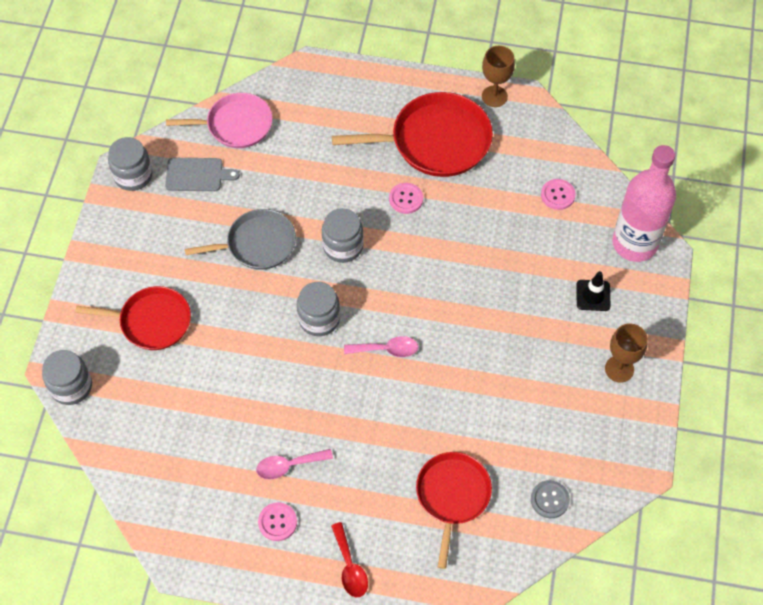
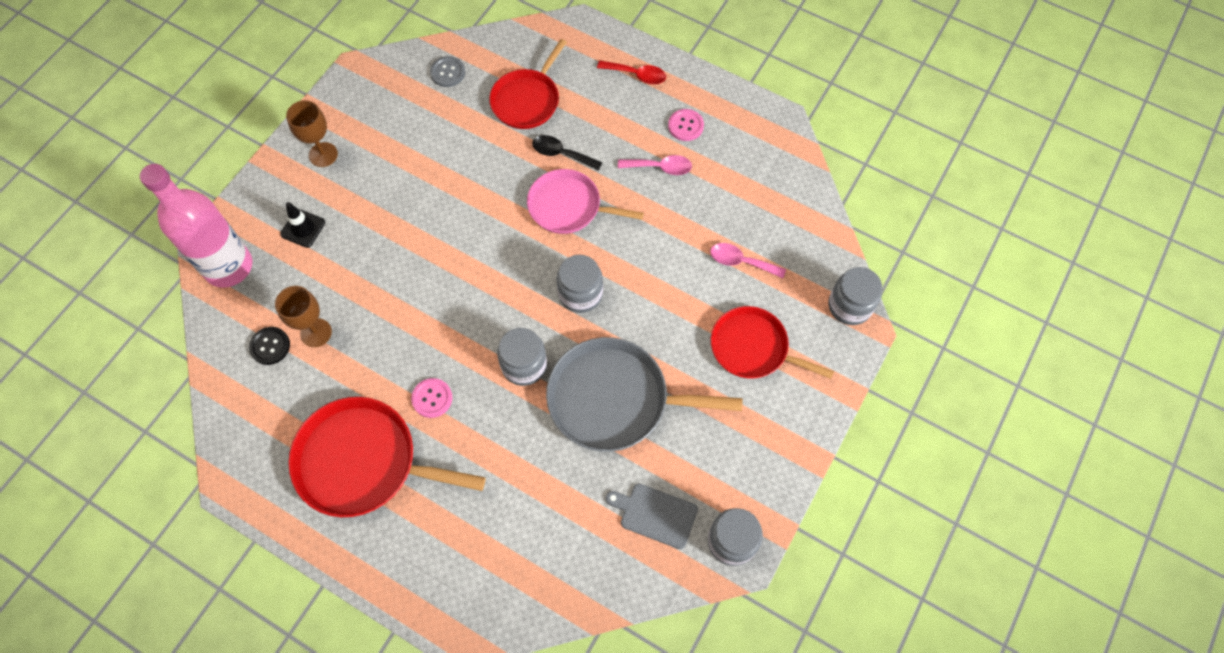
camera: 160 degrees left, 5 degrees up
pink pan [166,93,273,148] -> pink pan moved to [527,169,644,234]
grey pan [185,209,296,270] -> grey pan [546,337,743,452], size x1.50
red spoon [331,522,368,597] -> red spoon turned 105 degrees clockwise [597,60,666,84]
pink spoon [344,336,418,357] -> pink spoon moved to [710,243,786,278]
brown goblet [482,46,515,107] -> brown goblet moved to [275,286,332,347]
pink button [541,179,576,210] -> black button [249,327,290,365]
none -> black spoon [532,135,603,171]

